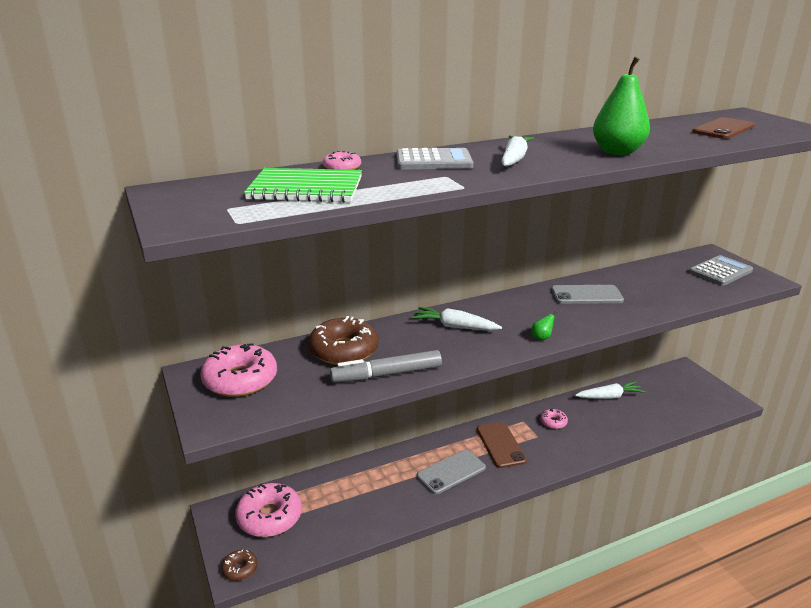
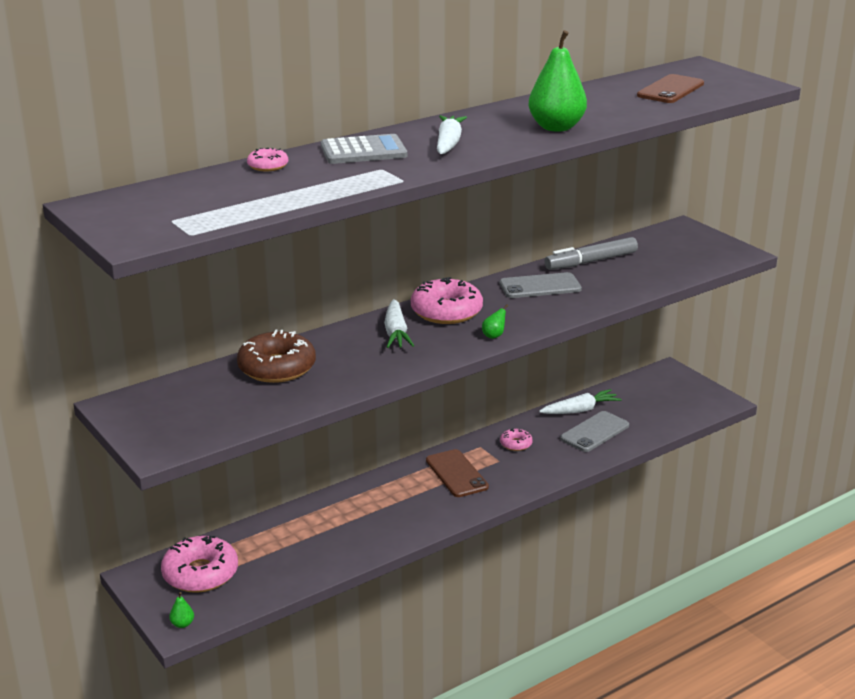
camera: 10 degrees left, 0 degrees up
pink donut [200,344,277,397] -> pink donut moved to [411,277,483,324]
brown donut [222,549,258,581] -> green pear [169,592,194,628]
green notebook [244,168,362,203] -> none
grey marker [330,350,442,383] -> grey marker moved to [544,237,638,270]
white carrot [412,307,502,331] -> white carrot turned 105 degrees counterclockwise [384,299,414,348]
grey phone [417,450,486,494] -> grey phone moved to [560,411,629,452]
grey calculator [689,255,753,286] -> none

